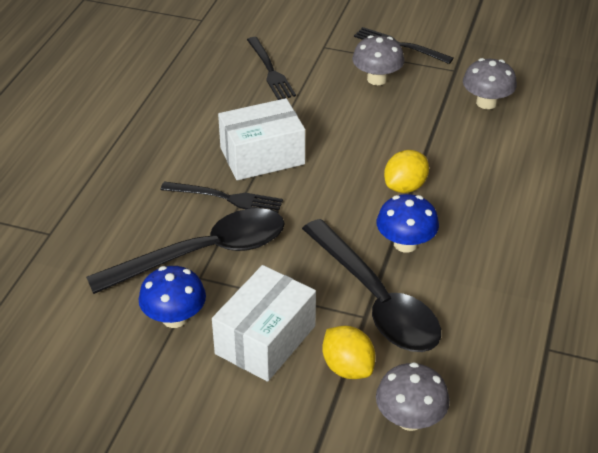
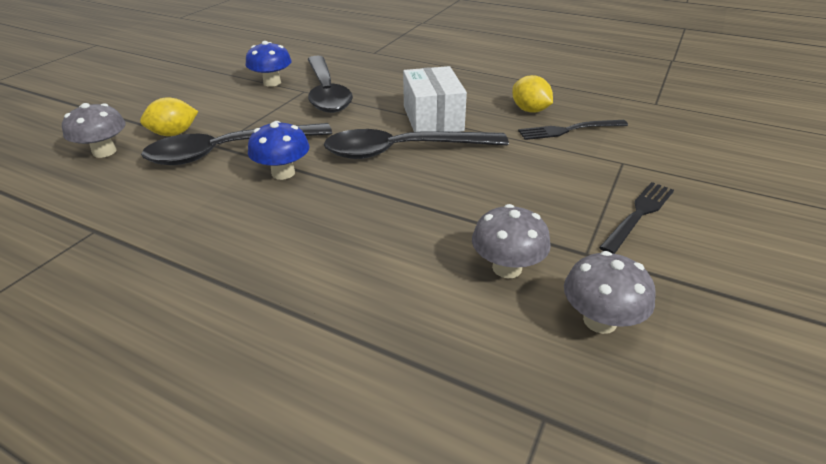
camera: 100 degrees right, 5 degrees down
black fork [160,181,283,213] -> none
white box [212,265,316,382] -> none
grey mushroom [352,35,405,85] -> grey mushroom moved to [564,251,656,334]
yellow lemon [384,150,429,193] -> yellow lemon moved to [512,75,553,113]
none -> black spoon [324,129,509,159]

